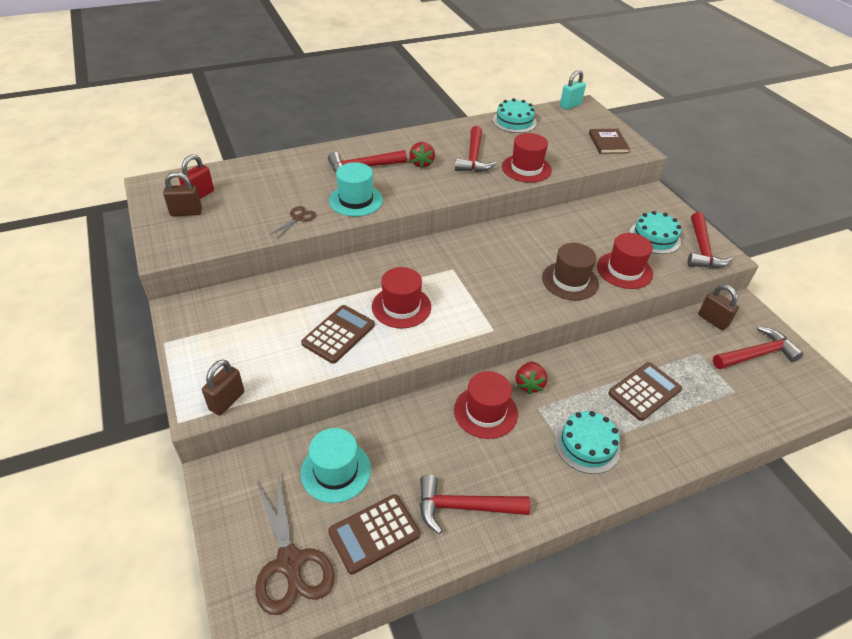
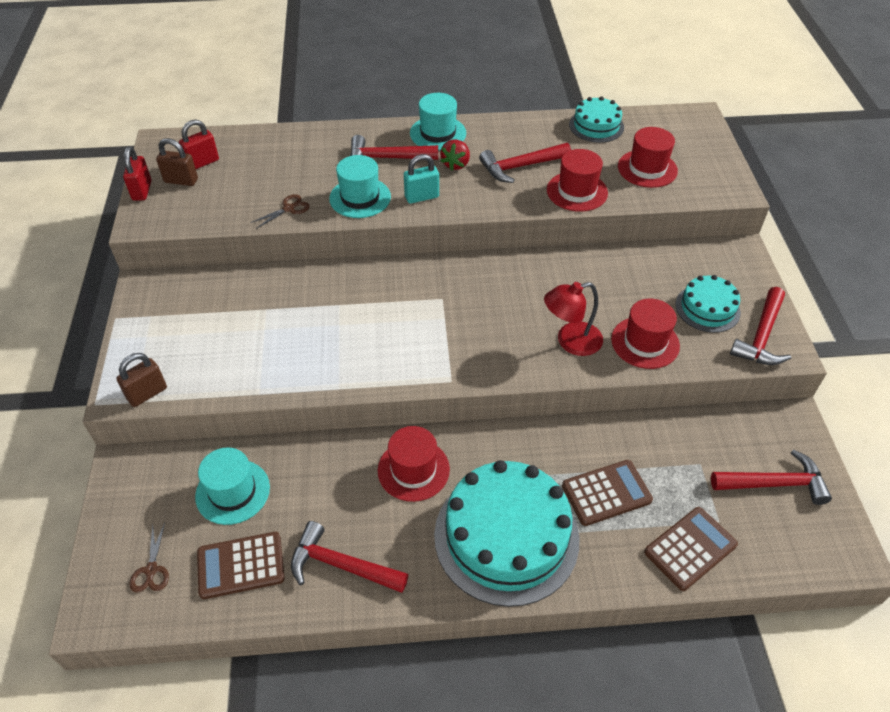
camera: 20 degrees right, 5 degrees up
brown scissors [255,472,335,615] -> brown scissors [129,523,169,593], size x0.49
brown calculator [301,305,375,364] -> brown calculator moved to [644,507,738,591]
red hat [372,267,431,328] -> red hat moved to [618,127,678,188]
red hammer [455,126,496,172] -> red hammer turned 45 degrees clockwise [479,143,571,183]
red strawberry [516,361,548,394] -> none
brown hat [542,243,599,300] -> red lamp [544,282,603,356]
turquoise cake [555,411,620,474] -> turquoise cake [434,460,579,607], size x1.94
turquoise padlock [560,70,586,110] -> turquoise padlock moved to [404,154,439,204]
brown book [589,129,630,154] -> none
brown padlock [698,284,739,330] -> none
none -> red padlock [123,146,152,201]
none -> turquoise hat [410,93,466,151]

